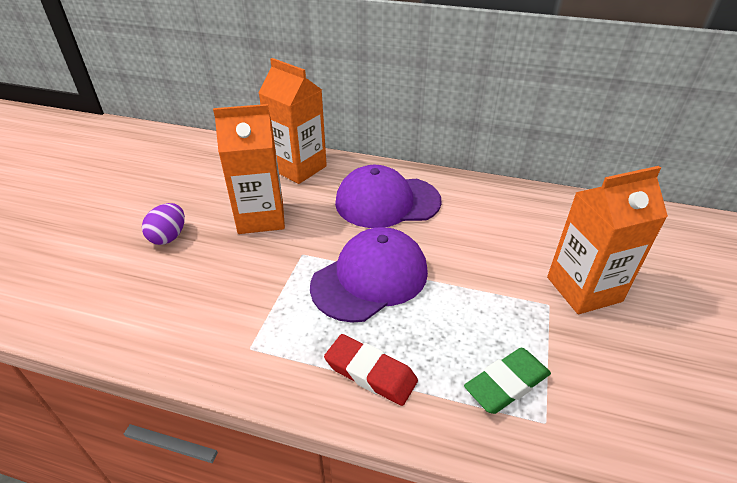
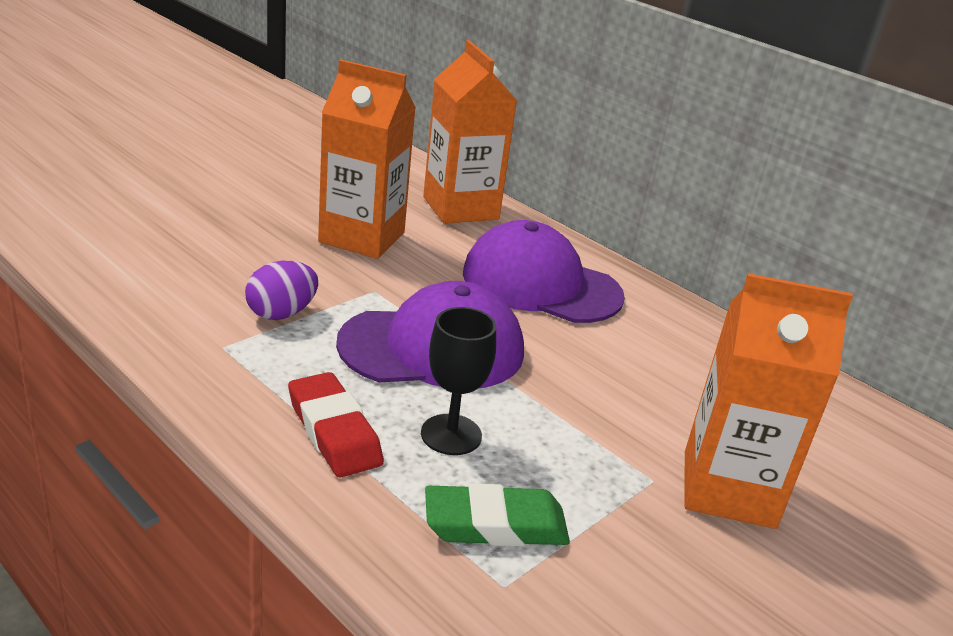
camera: 25 degrees right, 10 degrees down
purple egg [142,203,185,245] -> purple egg moved to [245,261,318,320]
none -> black goblet [421,307,496,455]

